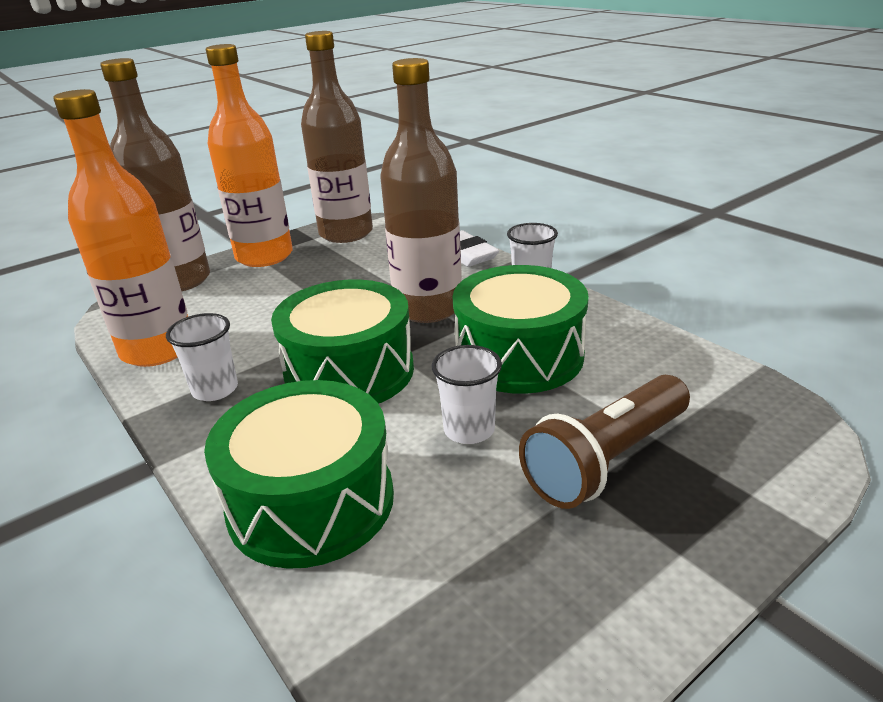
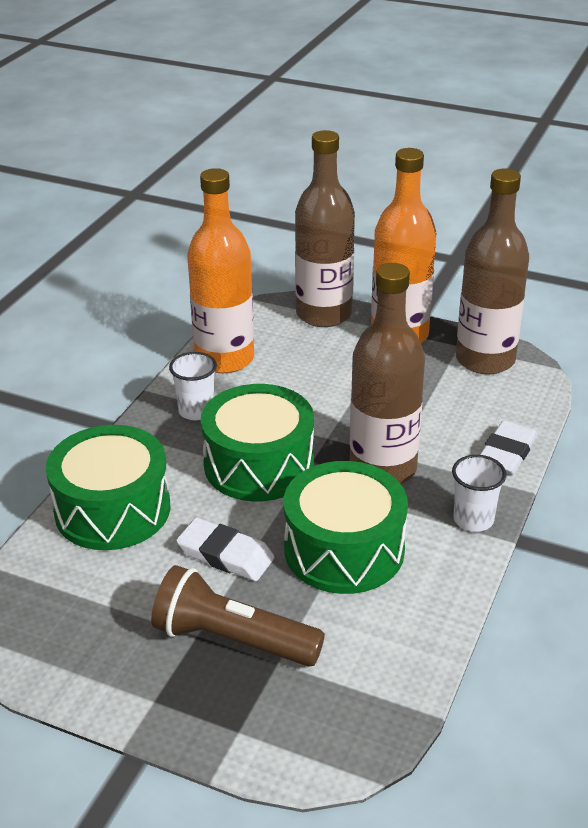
camera: 60 degrees right, 5 degrees up
white cup [432,345,502,444] -> white eraser [176,518,275,581]

